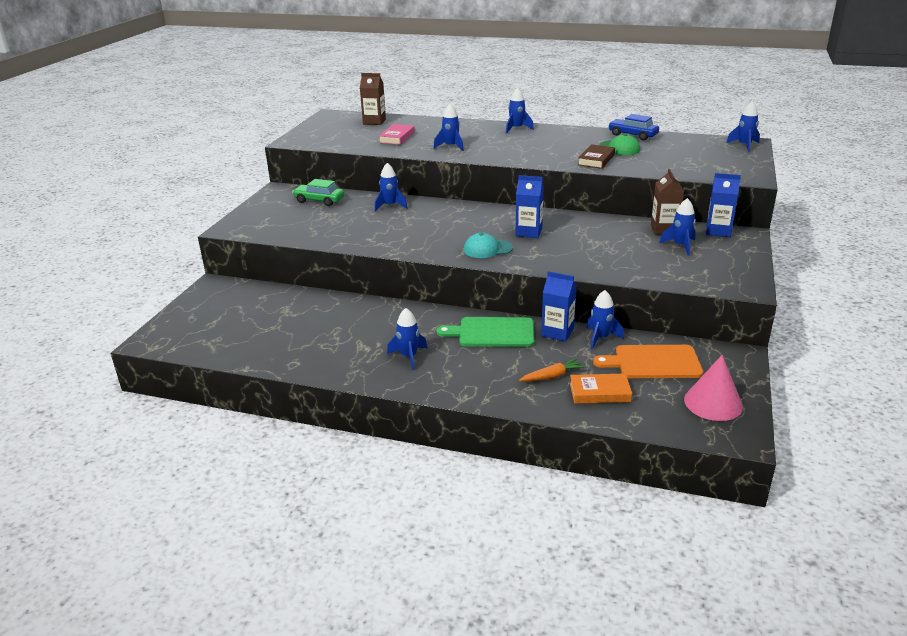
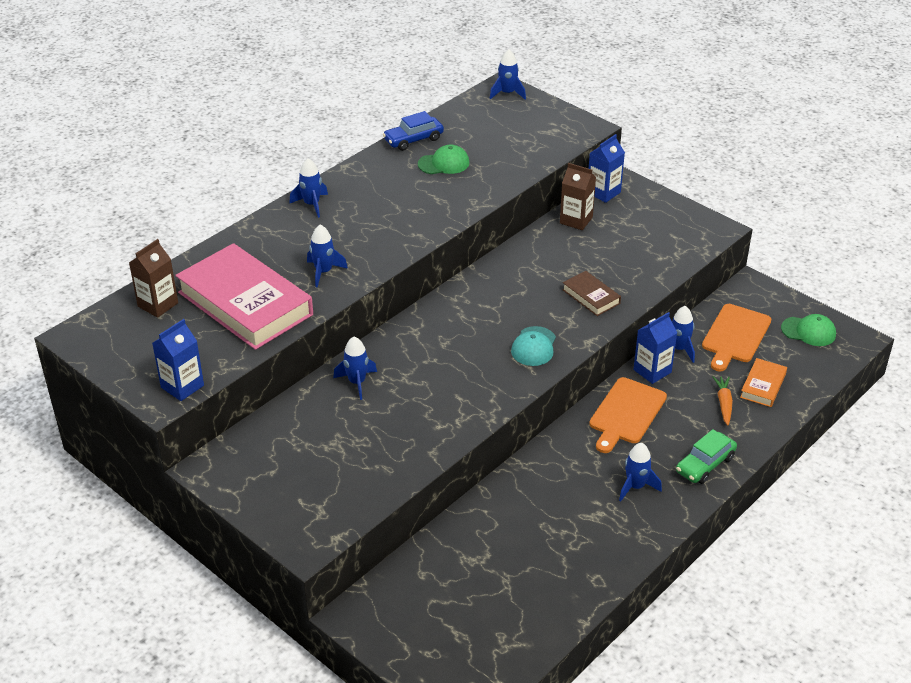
camera: 65 degrees left, 10 degrees up
green car [292,179,344,206] -> green car moved to [676,429,737,484]
pink book [379,124,415,145] -> pink book [175,243,313,350], size x2.22
green cutting board [437,317,534,347] -> orange cutting board [589,377,667,453]
blue carton [515,175,544,238] -> blue carton moved to [152,319,204,401]
brown book [578,144,615,169] -> brown book moved to [562,271,621,316]
blue rocket [660,198,696,256] -> none
pink cone [684,355,743,421] -> green cap [781,314,836,346]

